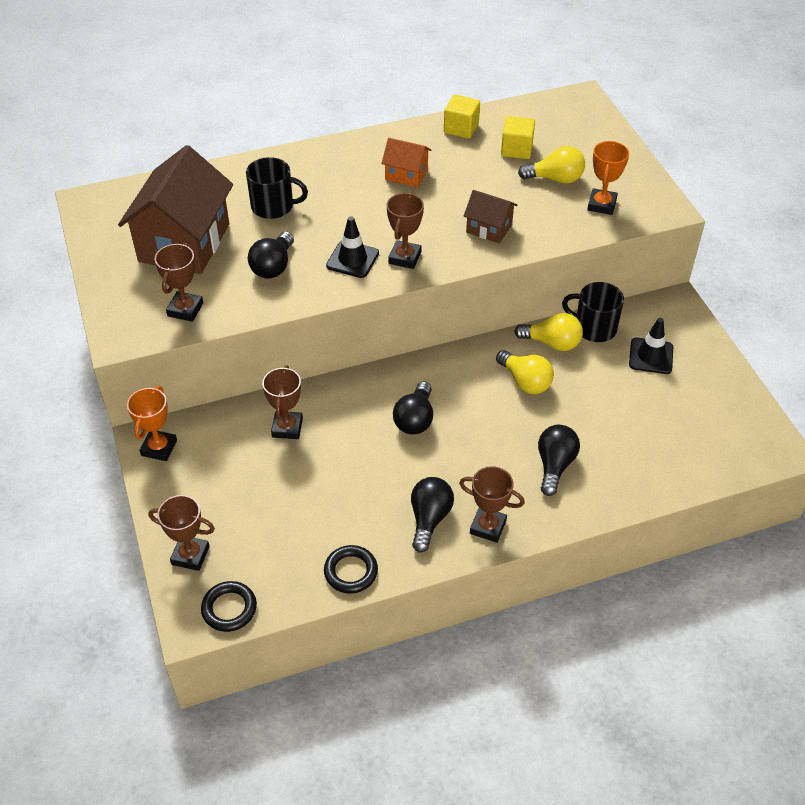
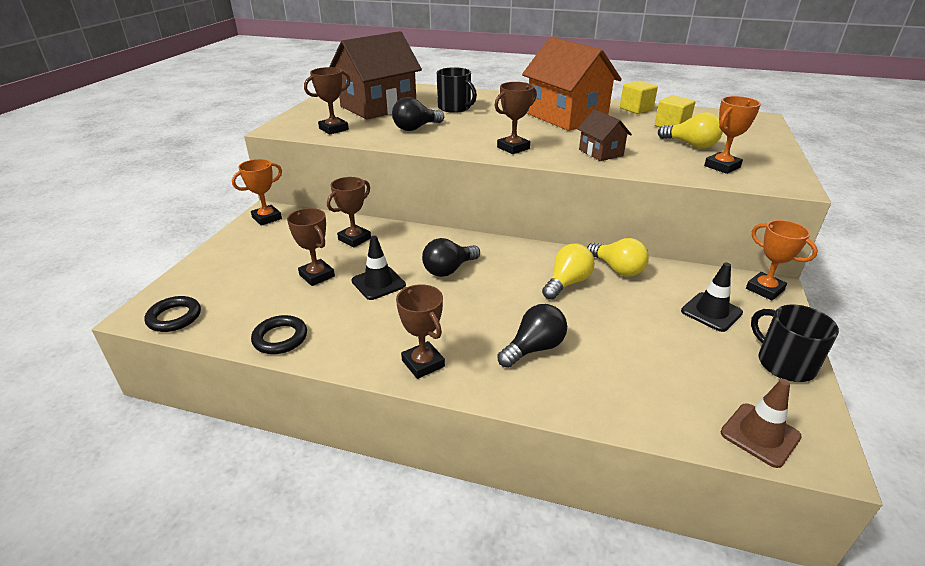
camera: 35 degrees right, 15 degrees down
brown trophy [148,495,215,571] -> brown trophy moved to [287,208,335,286]
black traffic cone [326,216,379,278] -> black traffic cone moved to [352,236,406,300]
orange house [381,138,432,188] -> orange house [522,37,622,131], size x2.09
black light bulb [411,477,454,553] -> none
yellow light bulb [496,350,554,394] -> yellow light bulb turned 135 degrees counterclockwise [542,243,595,300]
black mug [562,282,624,342] -> black mug moved to [751,305,839,382]
none -> brown traffic cone [721,379,802,468]
none -> orange trophy [746,220,818,301]

